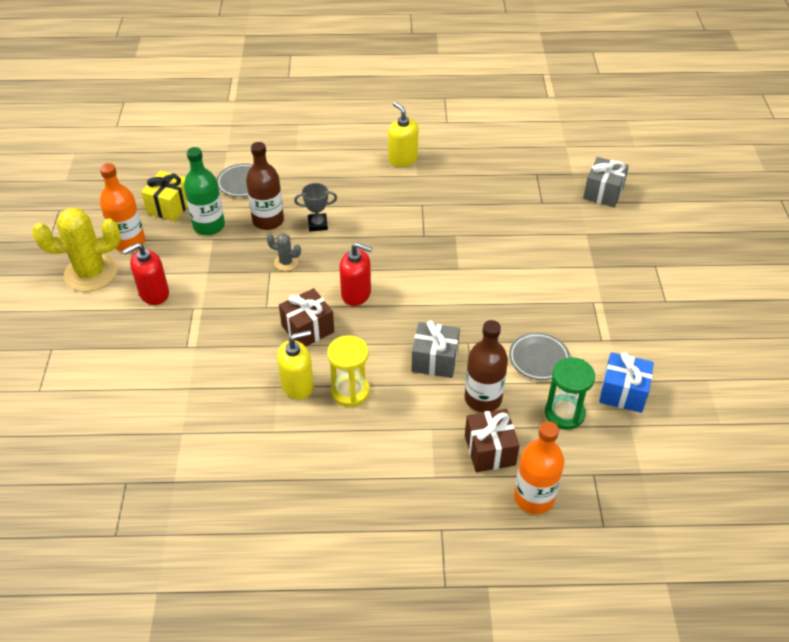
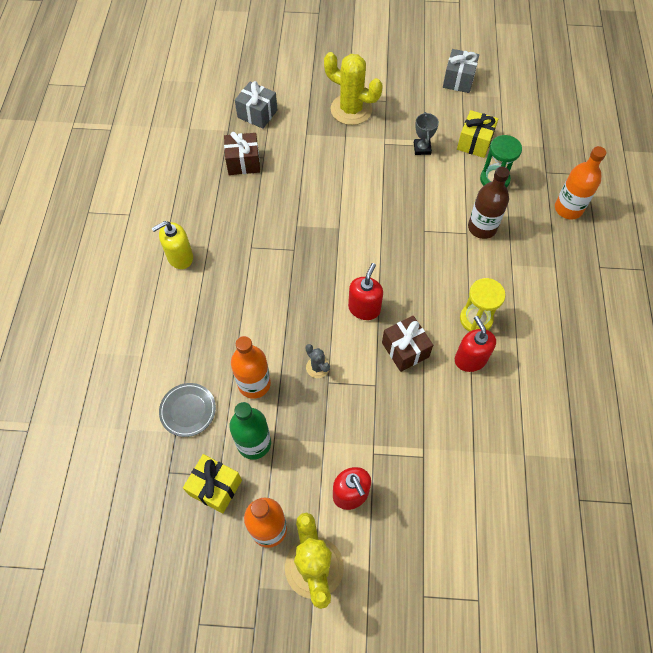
camera: 85 degrees left, 15 degrees up
brown bottle [246,142,284,230] -> orange bottle [231,336,271,399]
grey cactus [267,234,301,271] -> grey cactus turned 60 degrees counterclockwise [305,344,330,378]
yellow soap dispenser [277,330,314,400] -> red soap dispenser [455,316,496,372]
grey trophy [294,183,337,232] -> grey trophy moved to [414,112,439,155]
grey gift [411,320,460,378] -> grey gift moved to [443,49,479,93]
brown gift [465,409,520,472] -> brown gift moved to [224,132,260,175]
grey plate [509,333,570,380] -> none
blue gift [599,352,654,413] -> yellow gift [457,110,498,158]
none -> yellow cactus [324,52,383,125]

